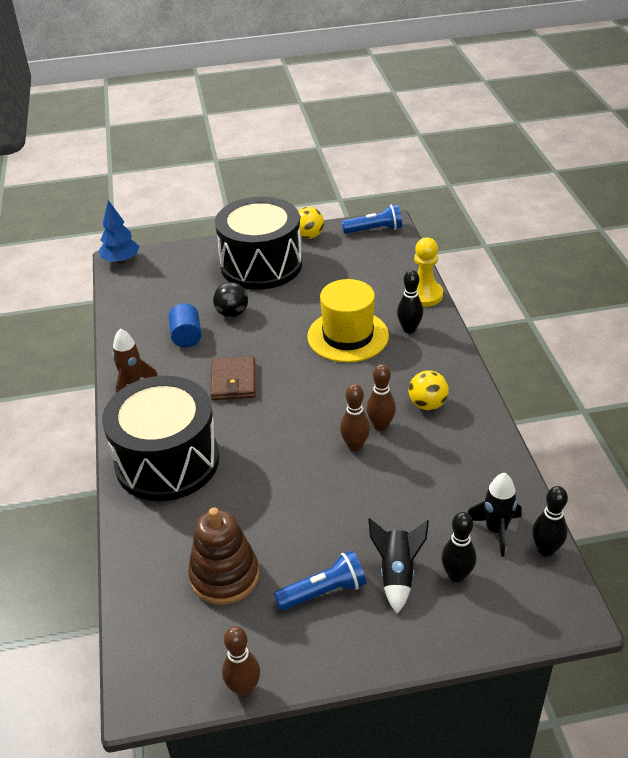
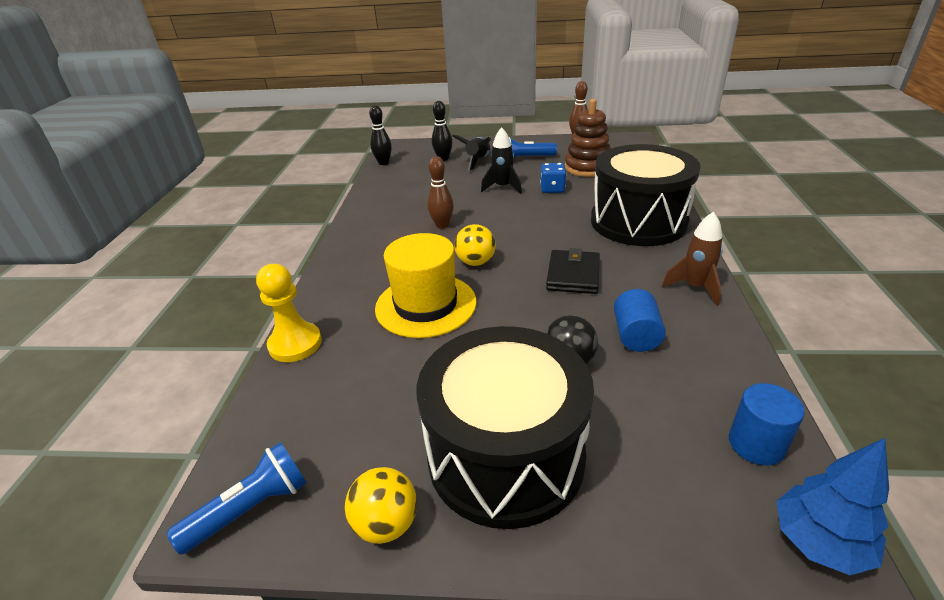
camera: 165 degrees left, 5 degrees down
brown wallet [210,356,256,400] -> black wallet [546,248,600,294]
brown bowling pin [340,384,370,451] -> none
blue flashlight [342,204,402,234] -> blue flashlight turned 135 degrees clockwise [167,442,307,555]
black bowling pin [397,270,423,333] -> none
yellow ball [409,370,449,410] -> yellow ball moved to [454,224,496,266]
black rocket [468,473,522,557] -> black rocket moved to [481,127,522,194]
none -> blue dice [540,163,567,193]
none -> blue cylinder [729,383,805,465]

